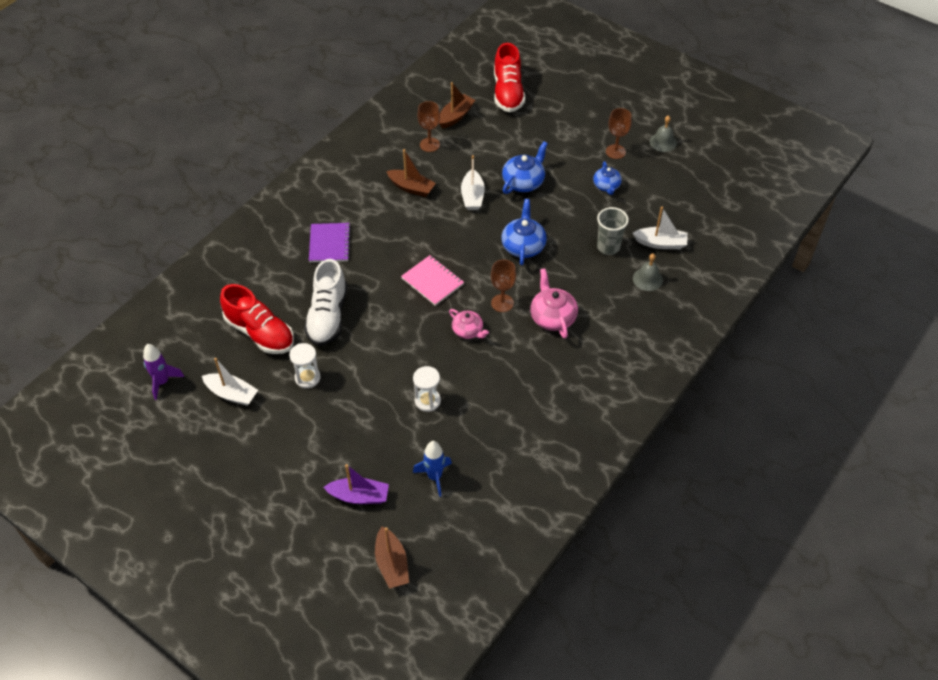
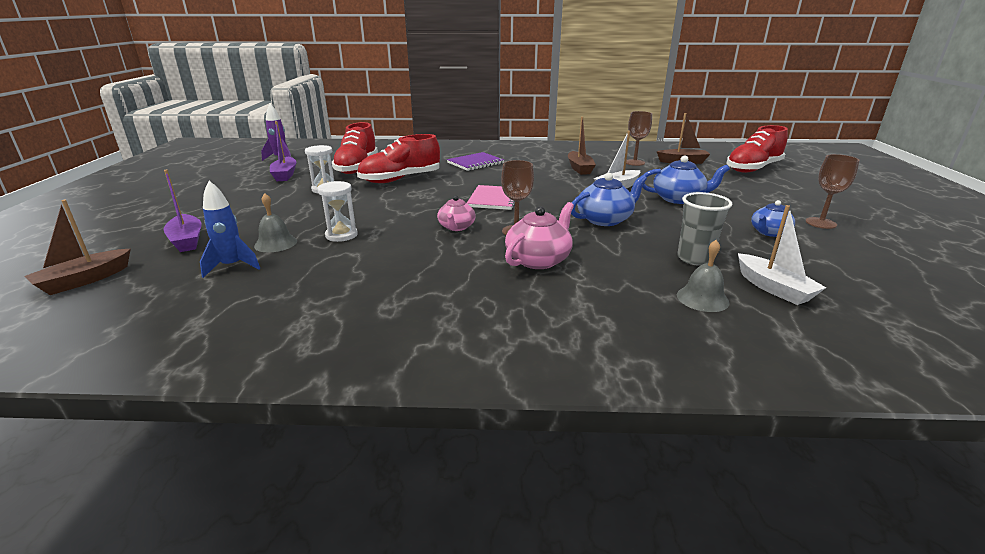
camera: 55 degrees right, 25 degrees down
white boat [202,358,258,406] -> purple boat [270,121,296,181]
white shoe [304,259,347,346] -> red shoe [357,134,440,183]
grey bell [650,115,677,152] -> grey bell moved to [254,193,297,252]

